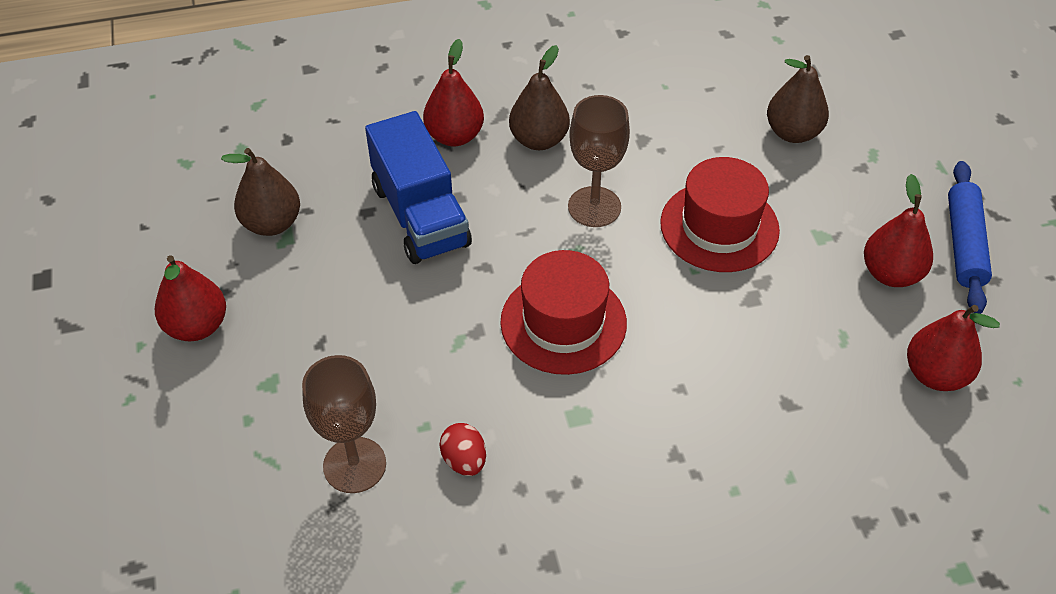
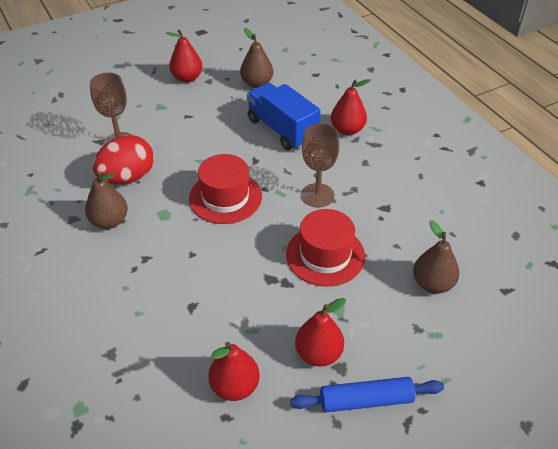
camera: 75 degrees right, 5 degrees down
blue truck [365,111,472,264] -> blue truck turned 90 degrees clockwise [247,83,321,150]
red egg [439,423,486,476] -> red egg [93,135,154,184], size x2.04
brown pear [509,45,570,150] -> brown pear moved to [85,171,128,229]

